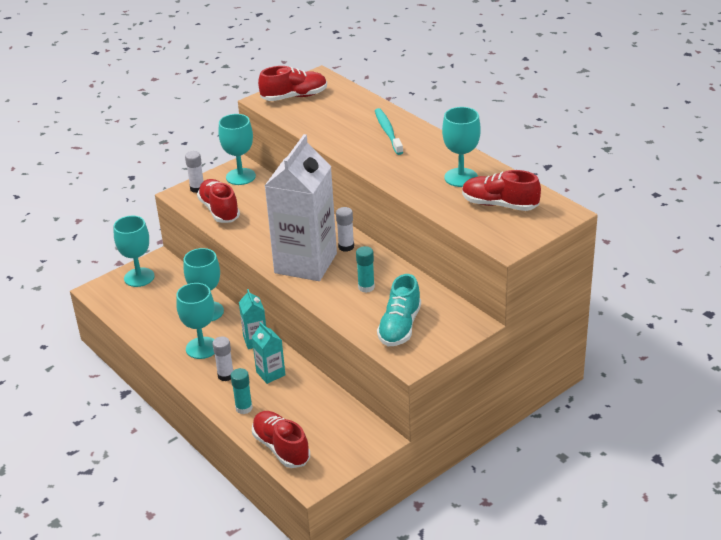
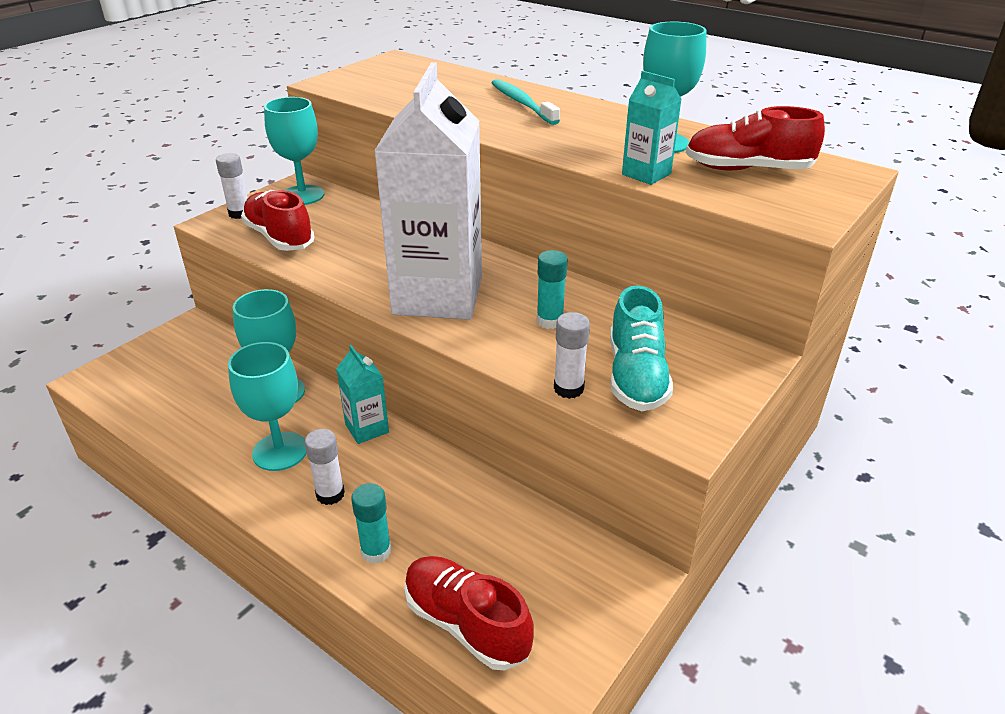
camera: 15 degrees left, 0 degrees up
turquoise goblet [113,216,154,287] -> none
turquoise carton [252,322,285,384] -> turquoise carton moved to [622,71,682,185]
red shoe [258,66,327,101] -> none
white glue stick [336,207,354,252] -> white glue stick moved to [554,312,590,399]

